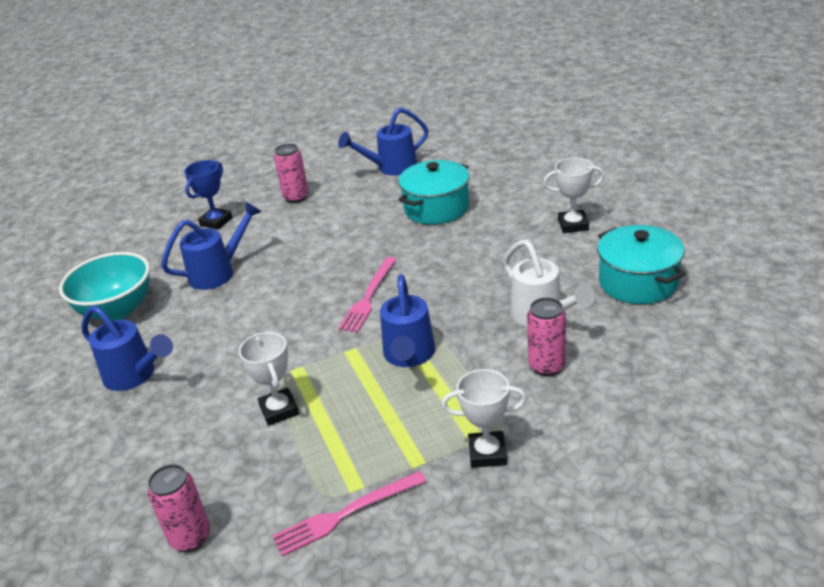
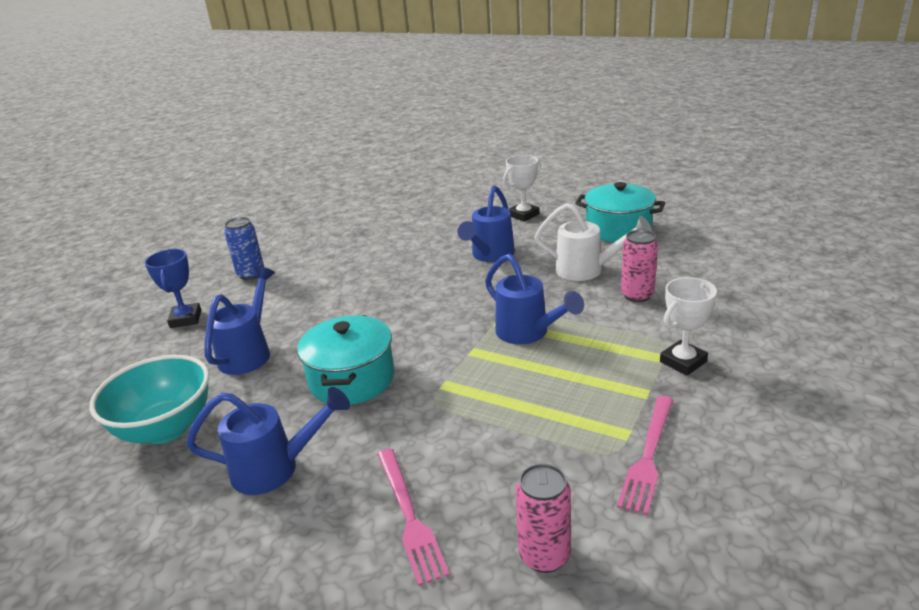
camera: 40 degrees left, 5 degrees down
white trophy [239,332,299,426] -> none
pink can [274,144,309,203] -> blue can [224,217,264,280]
blue watering can [338,107,429,176] -> blue watering can moved to [457,186,515,262]
pink fork [338,257,397,332] -> pink fork moved to [377,449,449,586]
turquoise pot [398,160,469,225] -> turquoise pot moved to [297,315,394,405]

